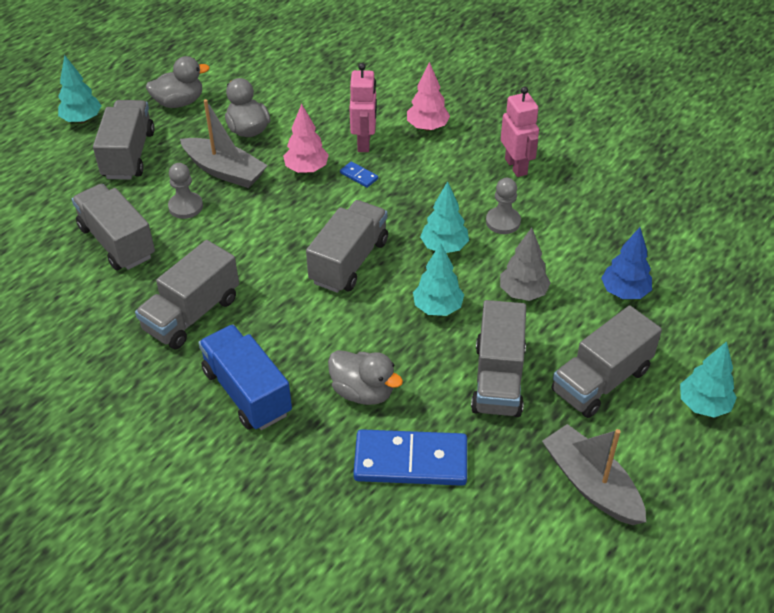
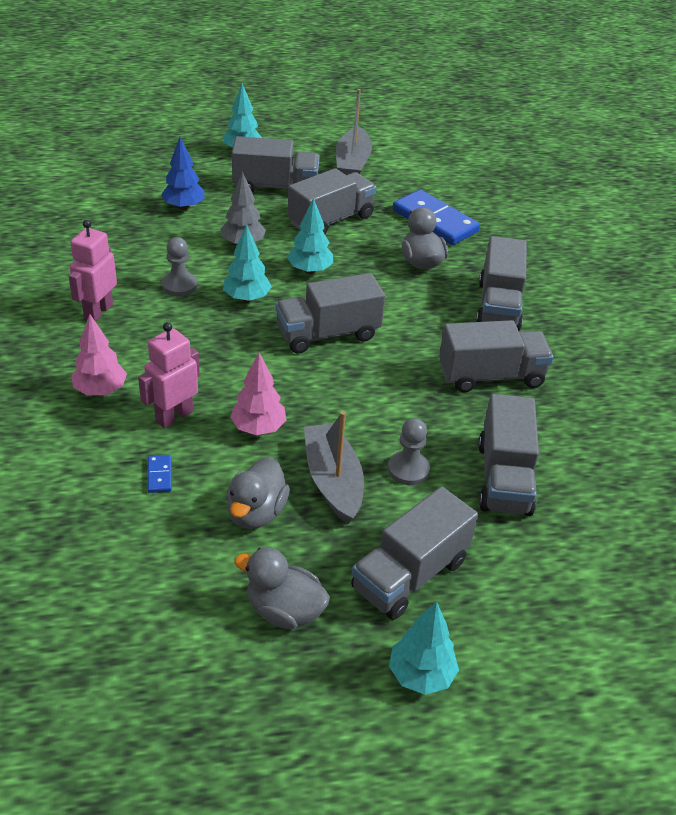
camera: 140 degrees left, 5 degrees down
blue truck [198,324,292,430] -> grey truck [476,236,527,331]
blue domino [340,161,378,188] -> blue domino moved to [148,455,172,493]

